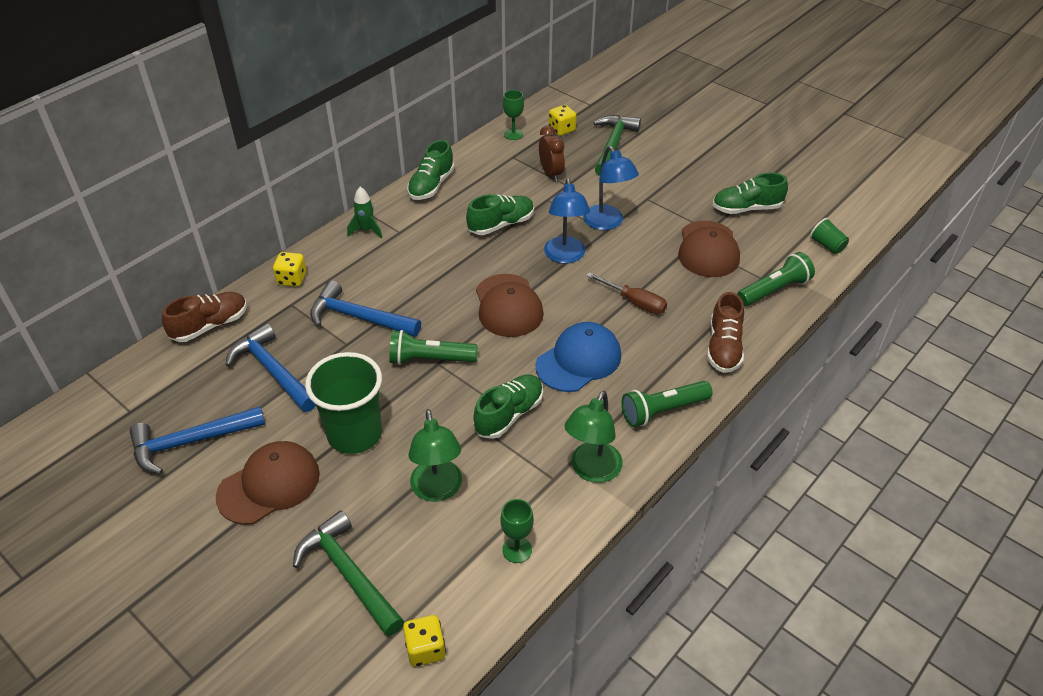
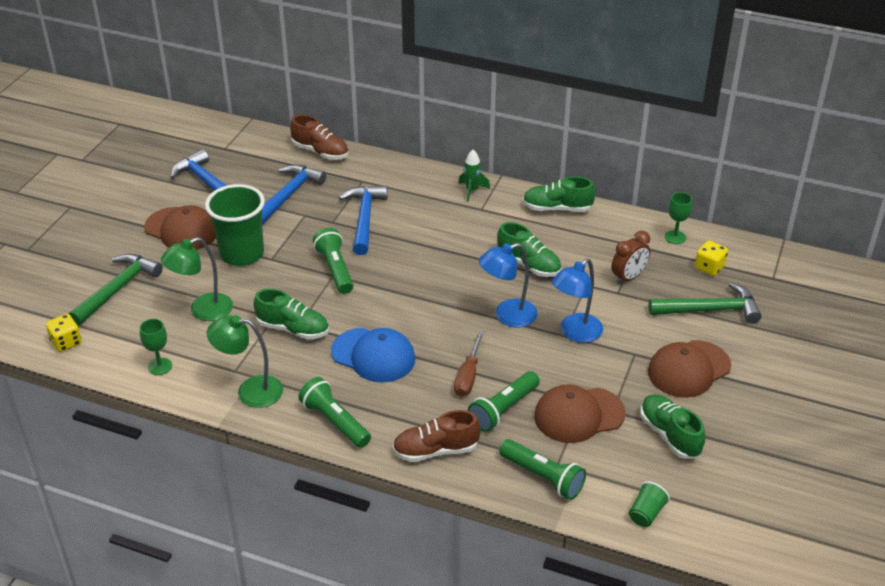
camera: 70 degrees right, 5 degrees down
yellow dice [273,252,306,287] -> none
brown cap [476,274,544,337] -> brown cap moved to [648,340,731,398]
none -> green flashlight [468,371,540,432]

